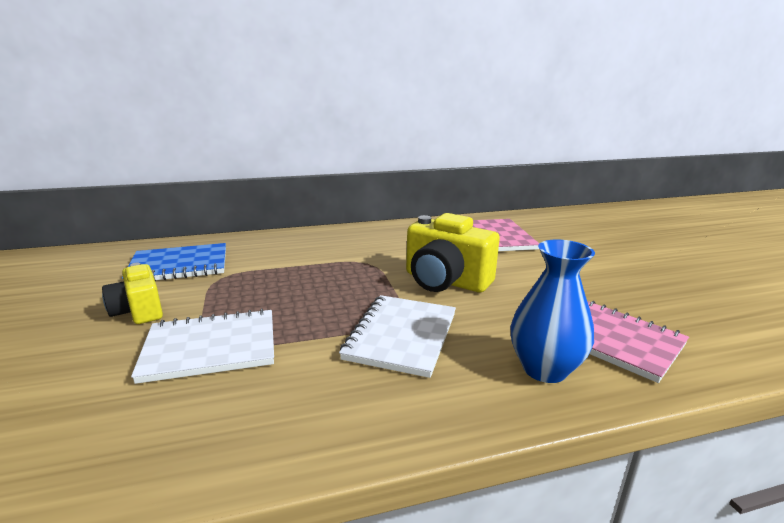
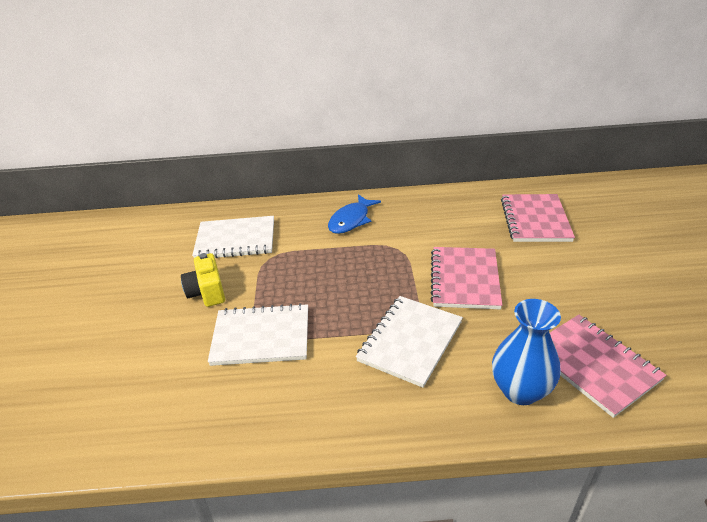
camera: 15 degrees right, 15 degrees up
blue notebook [122,243,226,281] -> white notebook [192,216,274,258]
yellow camera [406,213,500,292] -> pink notebook [430,247,502,309]
none -> blue fish [328,194,381,234]

